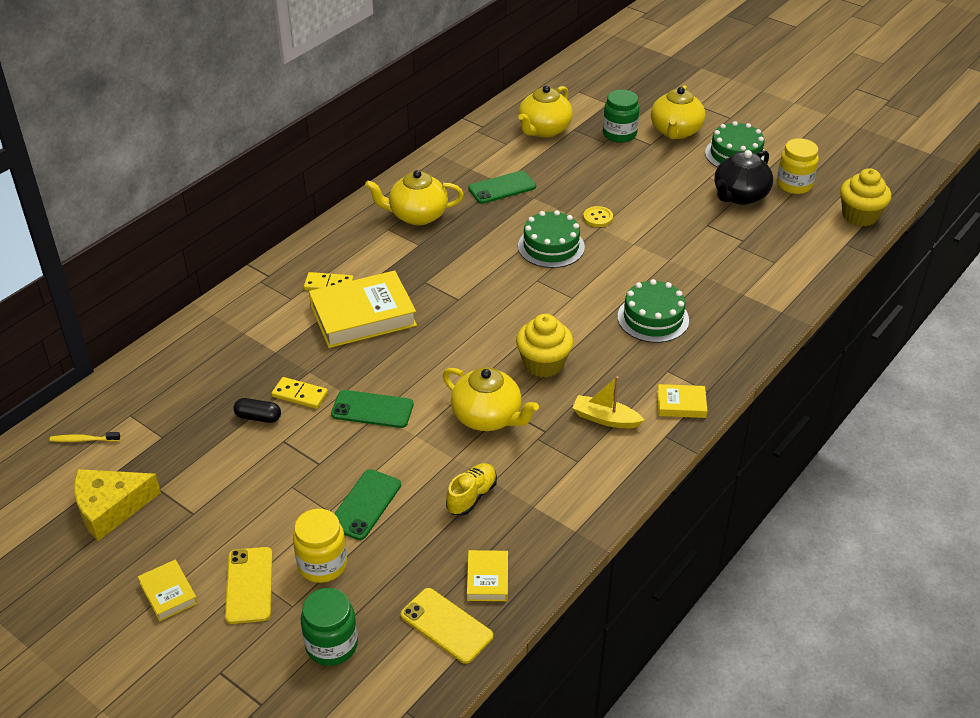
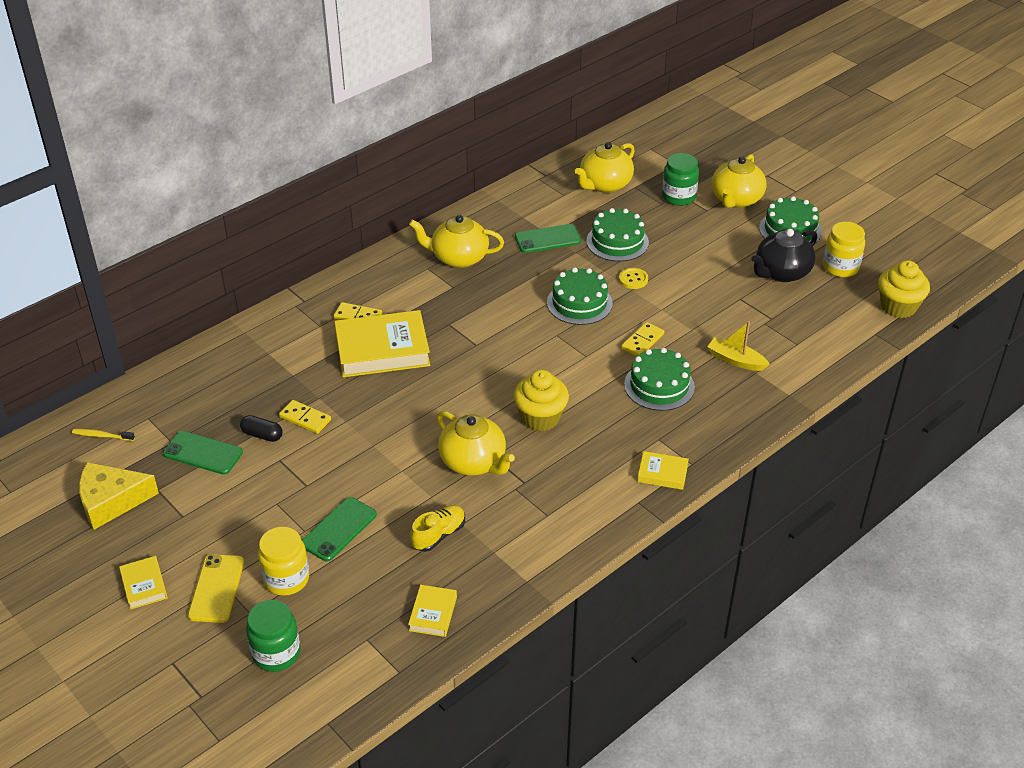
camera: 10 degrees right, 0 degrees up
green phone [331,390,413,428] -> green phone moved to [163,431,243,475]
yellow phone [401,588,493,664] -> none
yellow boat [572,376,644,428] -> yellow boat moved to [707,321,769,371]
none -> green cake [586,208,649,261]
none -> yellow domino [621,322,664,356]

